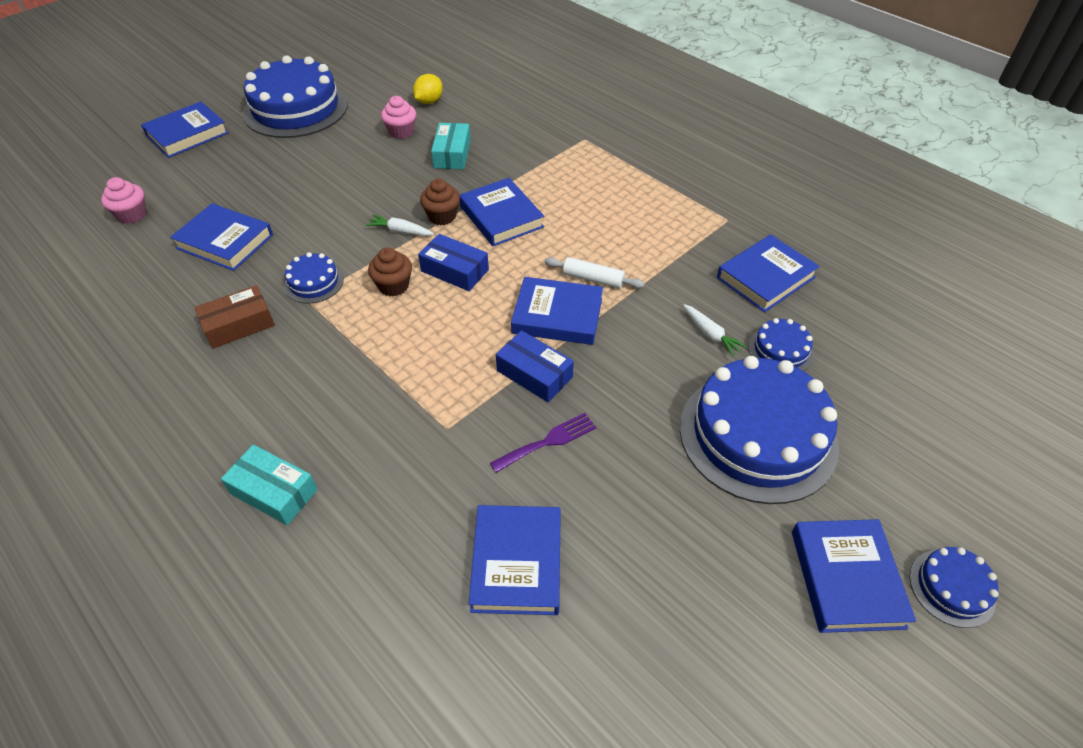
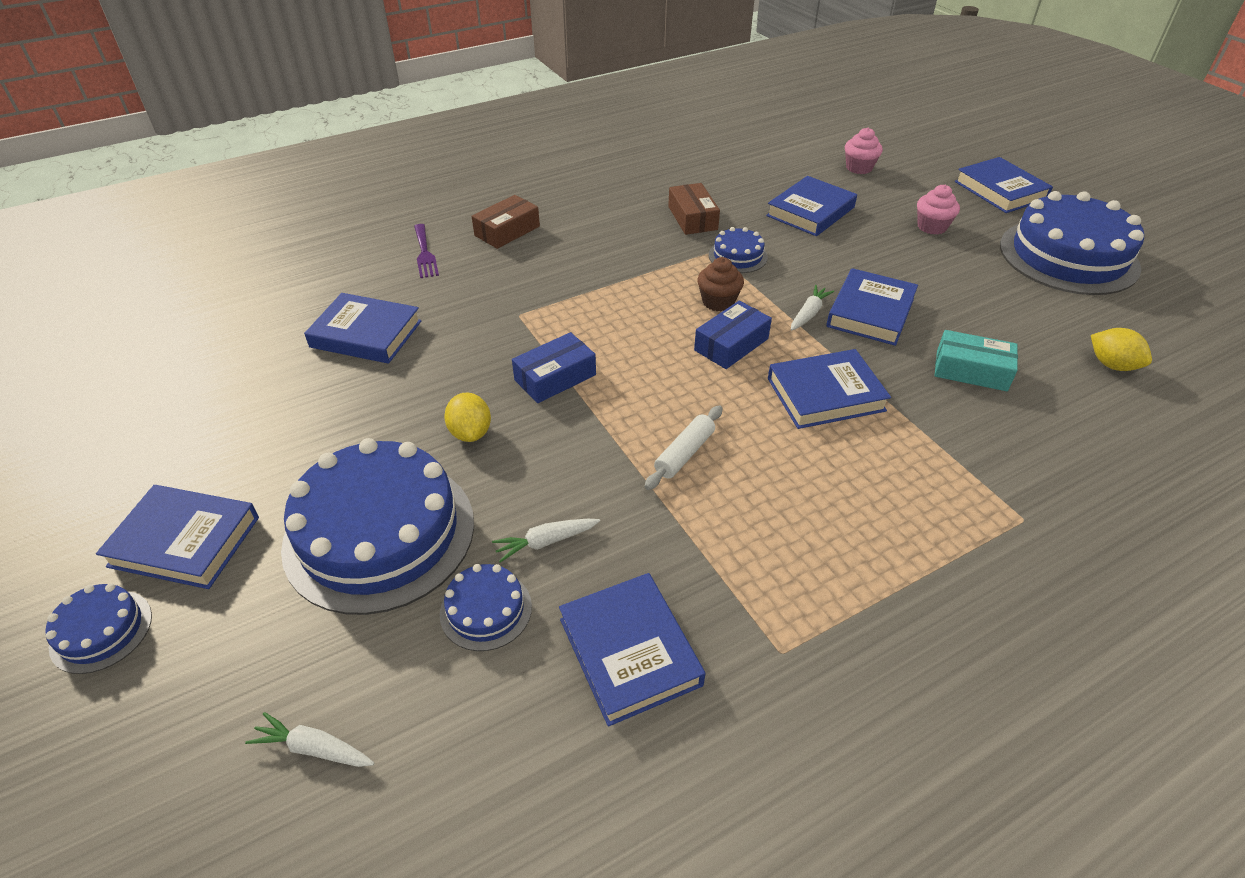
camera: 105 degrees right, 5 degrees down
turquoise box [221,444,318,525] -> brown box [472,195,540,249]
pink cupcake [381,96,416,139] -> pink cupcake moved to [917,185,960,235]
brown cupcake [420,179,460,225] -> none
purple fork [490,413,596,473] -> purple fork moved to [414,224,439,278]
blue book [511,277,603,345] -> blue book moved to [826,268,918,346]
none -> white carrot [245,712,374,767]
none -> yellow lemon [444,393,491,442]

